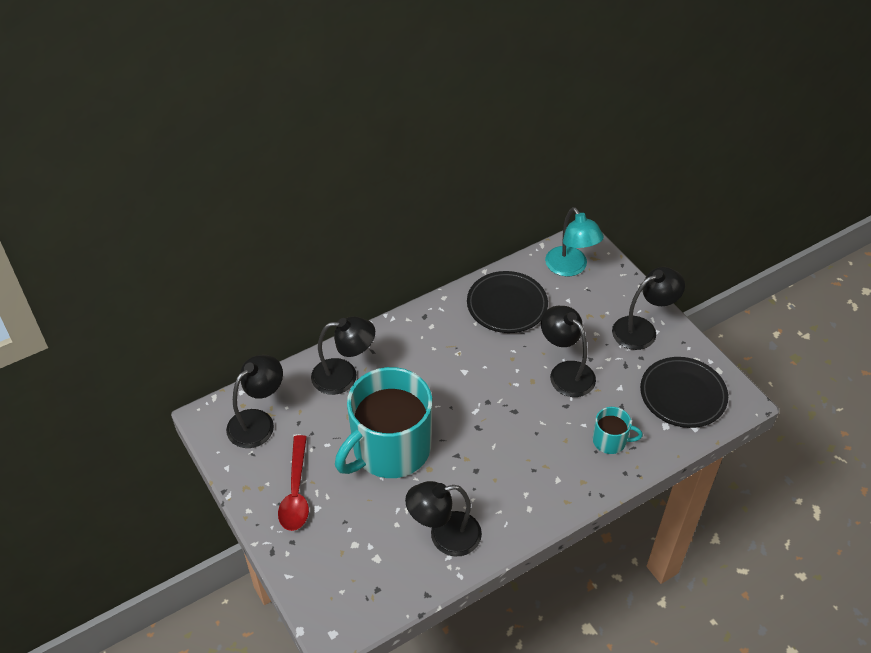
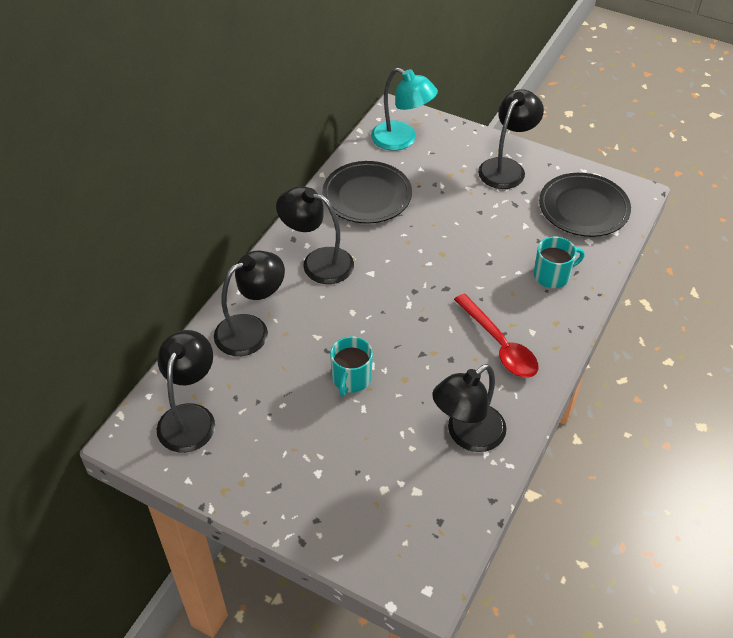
camera: 30 degrees left, 0 degrees up
red spoon [278,435,309,531] -> red spoon moved to [454,293,538,378]
turquoise mug [335,367,432,478] -> turquoise mug [330,336,373,396], size x0.44
black lamp [541,306,596,397] -> black lamp moved to [276,186,354,284]

